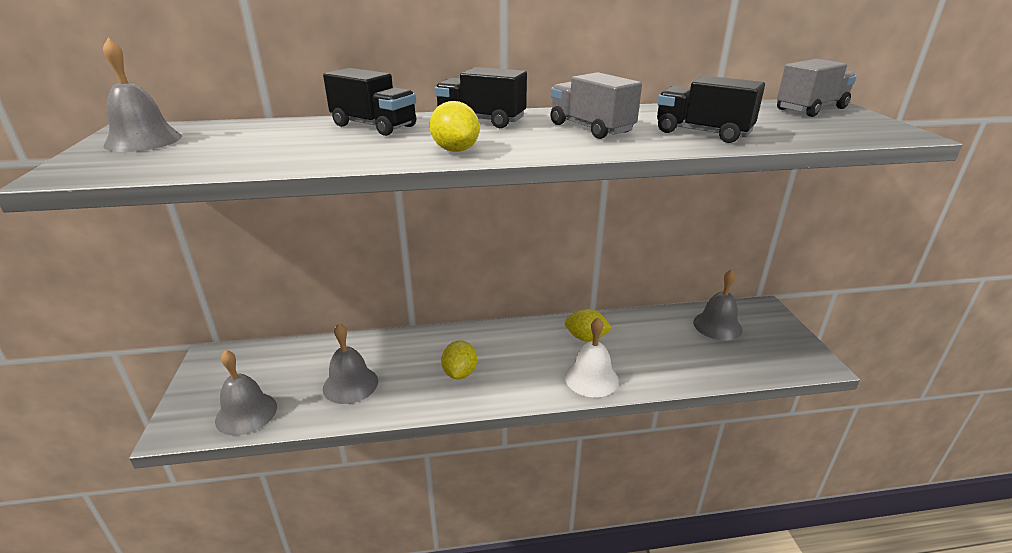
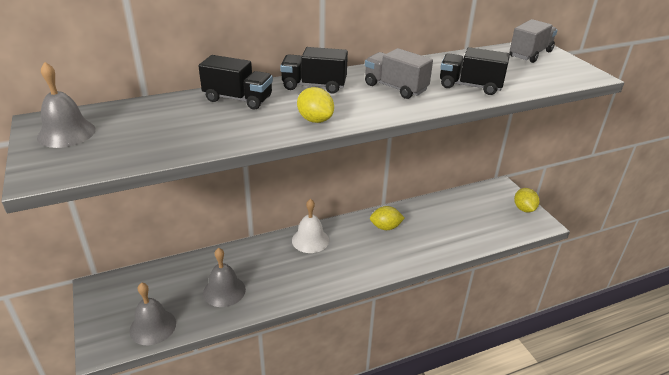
camera: 15 degrees left, 5 degrees up
yellow lemon [441,340,477,379] -> yellow lemon moved to [514,188,539,213]
white bell [565,318,619,397] -> white bell moved to [292,199,329,253]
grey bell [693,269,743,341] -> none

